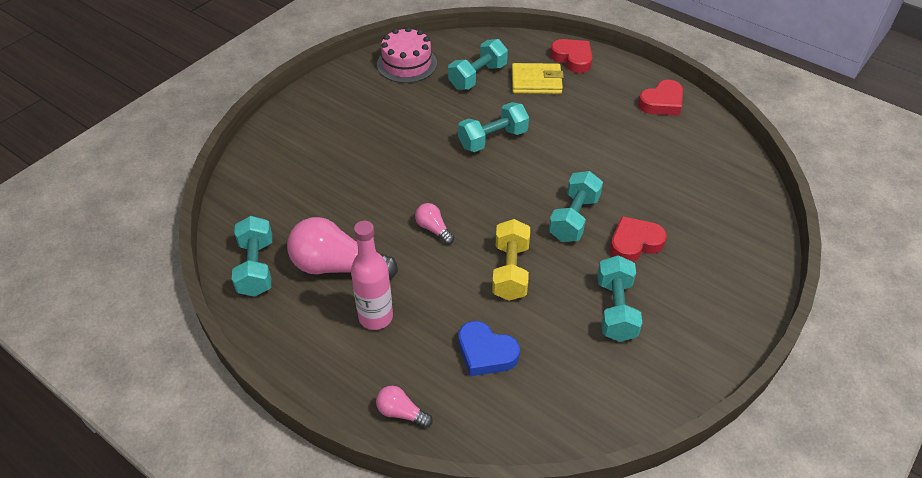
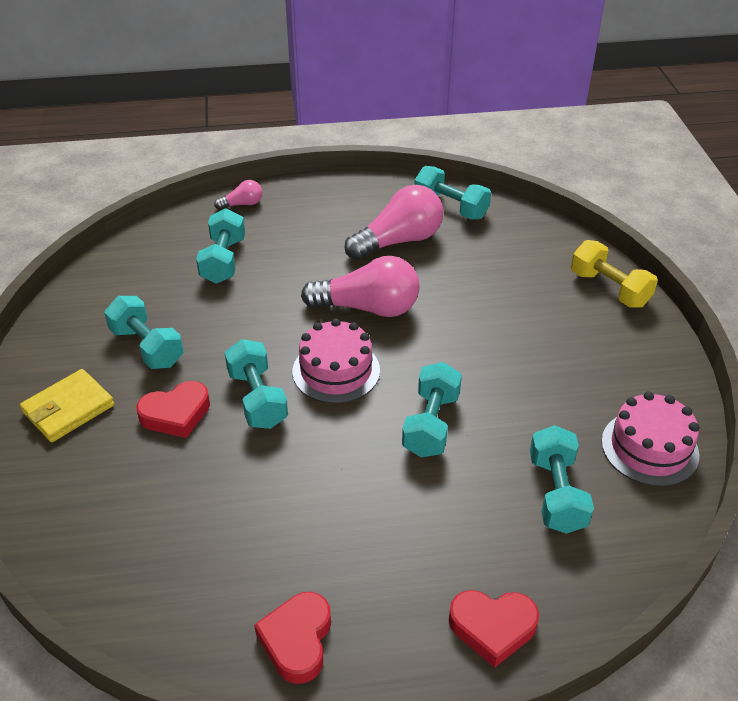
camera: 135 degrees right, 5 degrees down
pink bottle [351,221,393,330] -> none
pink light bulb [415,203,454,245] -> pink light bulb [301,256,419,317], size x2.09
blue heart [458,321,520,376] -> turquoise dumbbell [196,208,245,284]
yellow dumbbell [492,219,530,301] -> yellow dumbbell moved to [571,240,658,308]
yellow wallet [512,63,564,94] -> yellow wallet moved to [20,369,114,442]
red heart [610,216,667,262] -> red heart turned 45 degrees clockwise [136,381,210,438]
none -> pink cake [292,319,380,404]

